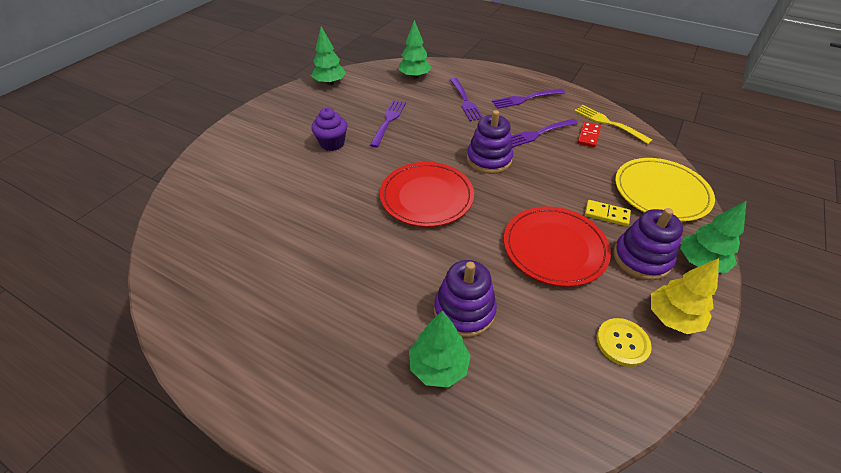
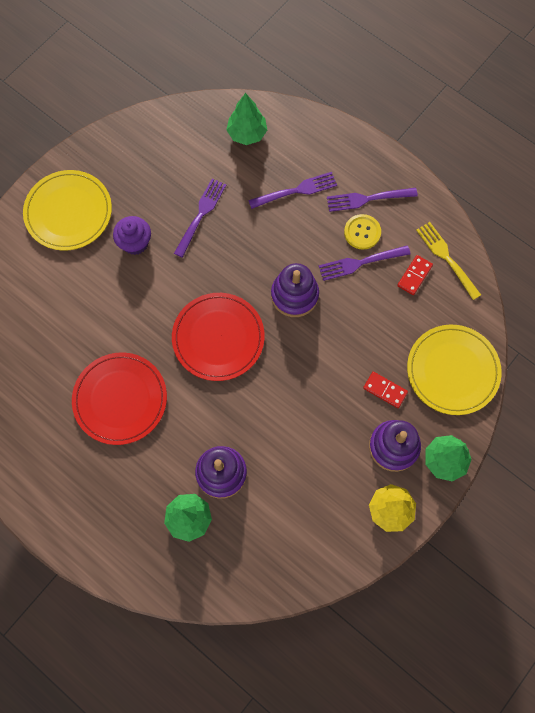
camera: 10 degrees right, 25 degrees up
green tree [312,26,346,85] -> none
purple fork [450,78,483,121] -> purple fork turned 105 degrees counterclockwise [248,172,337,209]
red plate [504,206,611,287] -> red plate moved to [72,352,167,445]
yellow domino [585,200,631,226] -> red domino [363,372,408,408]
yellow button [596,318,652,367] -> yellow button moved to [344,214,381,250]
none -> yellow plate [23,170,112,251]

